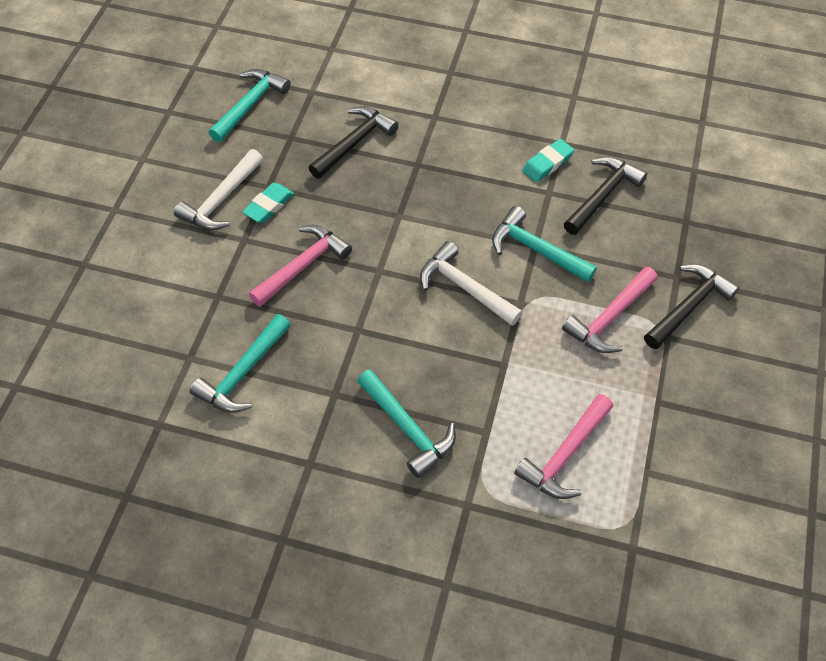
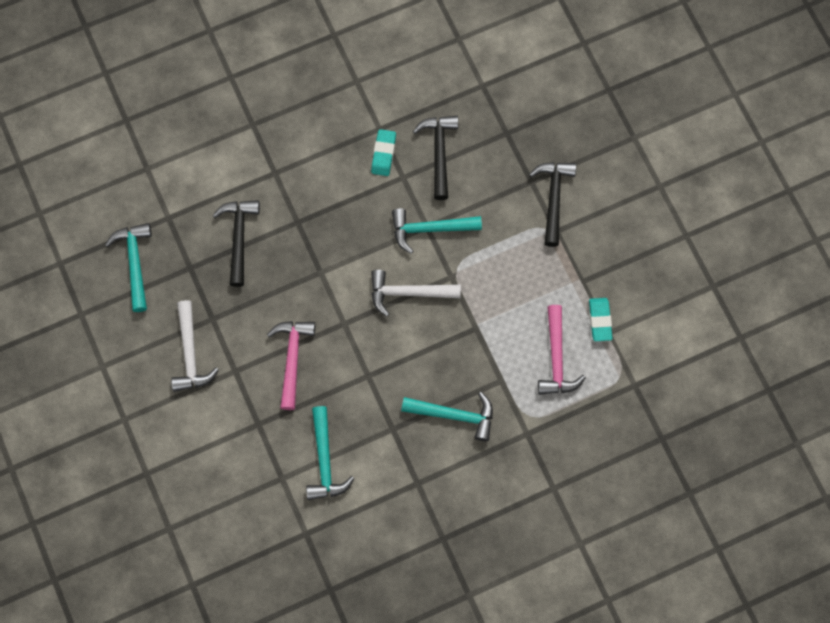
camera: 40 degrees left, 15 degrees up
turquoise eraser [242,183,294,223] -> turquoise eraser moved to [589,298,612,341]
pink hammer [562,267,658,353] -> none

